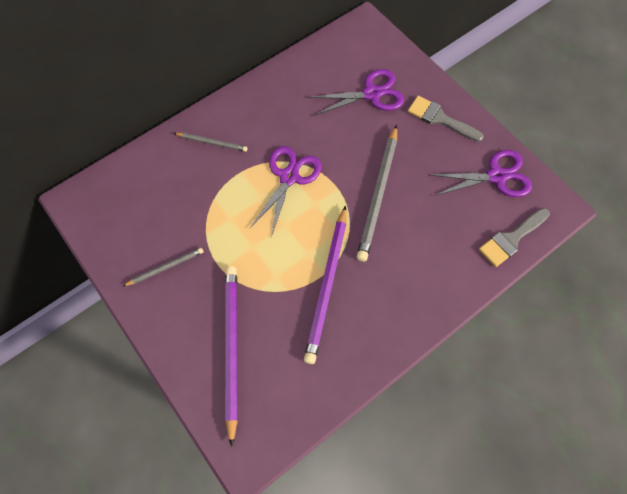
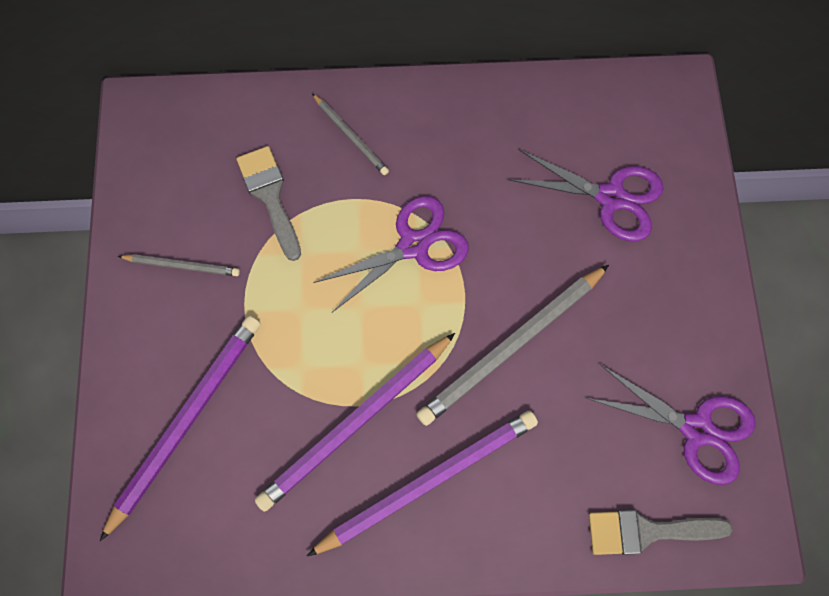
camera: 35 degrees right, 5 degrees up
grey brush [408,96,484,142] -> grey brush moved to [236,146,301,261]
none -> purple pencil [307,411,538,556]

